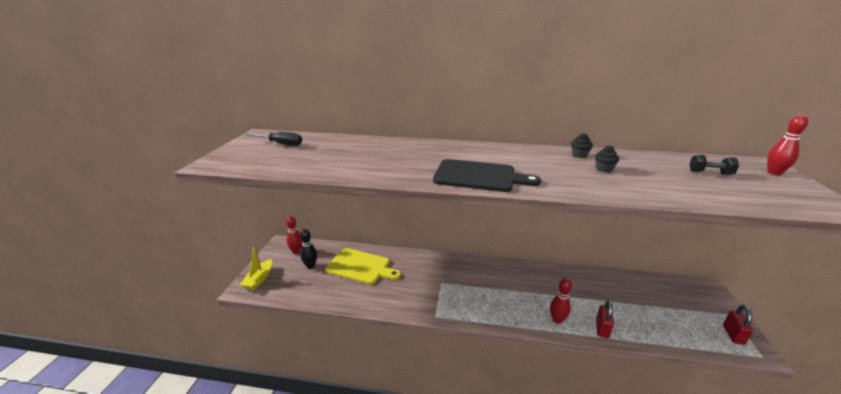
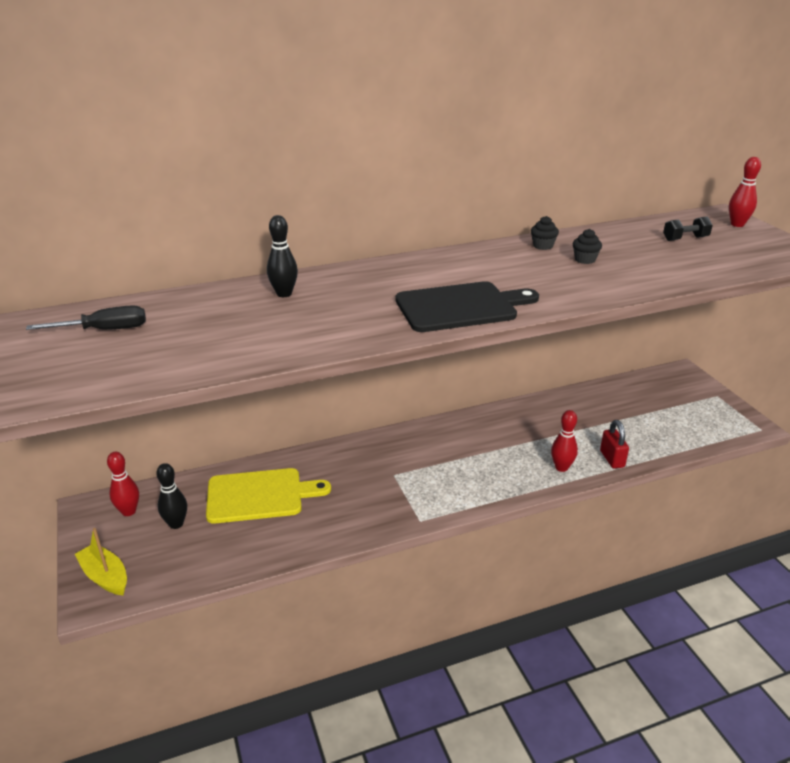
camera: 30 degrees left, 5 degrees up
yellow boat [240,244,272,290] -> yellow boat turned 150 degrees clockwise [75,528,127,596]
red padlock [723,305,753,345] -> none
none -> black bowling pin [267,215,298,297]

